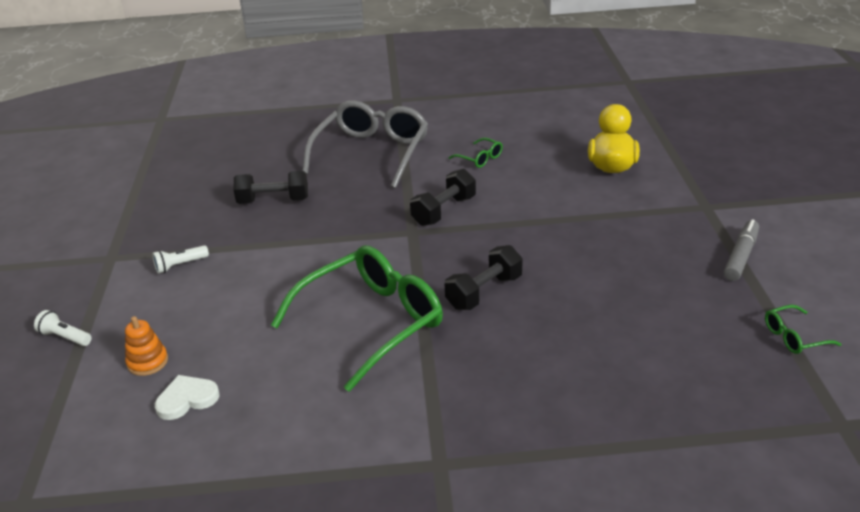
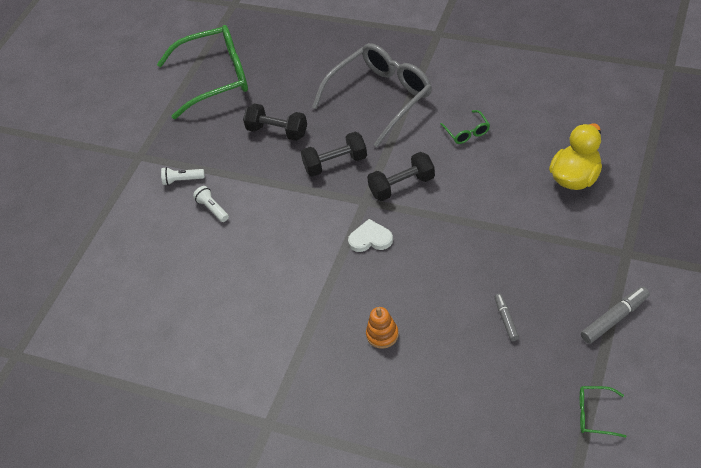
camera: 30 degrees right, 15 degrees up
white flashlight [34,310,92,346] -> white flashlight moved to [193,186,229,222]
orange stacking toy [125,316,168,376] -> orange stacking toy moved to [366,307,399,349]
white heart [155,375,220,420] -> white heart moved to [348,219,393,252]
green glasses [271,246,443,392] -> green glasses moved to [157,25,248,119]
black dumbbell [444,245,523,310] -> black dumbbell moved to [301,132,367,177]
none -> grey marker [495,293,519,341]

